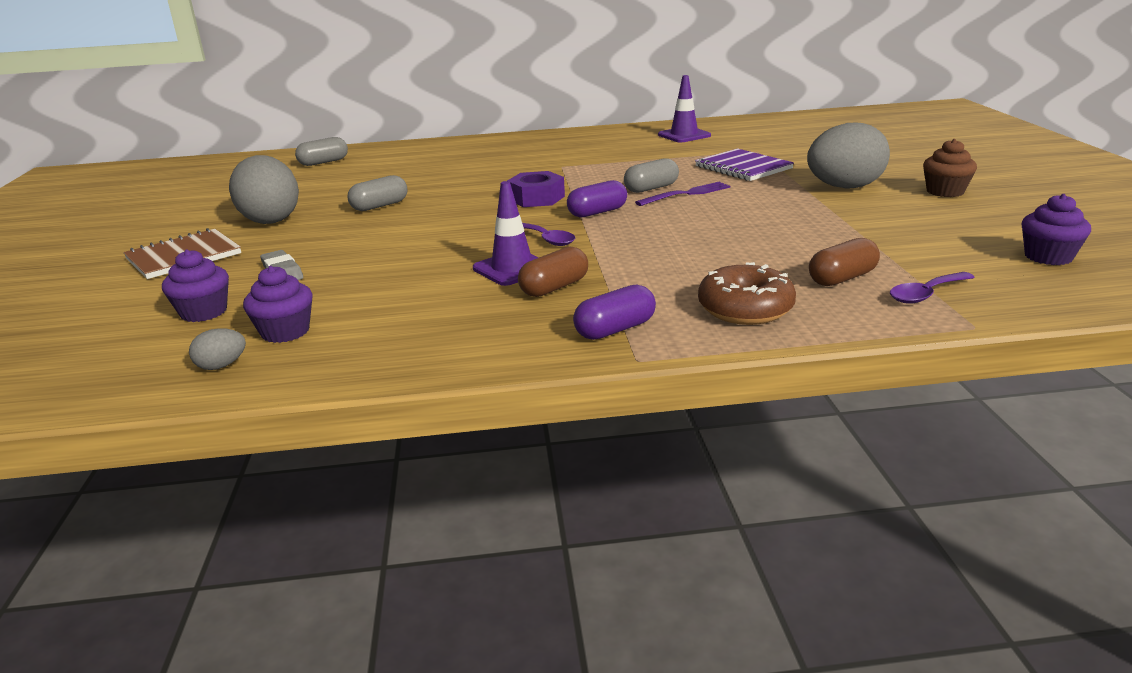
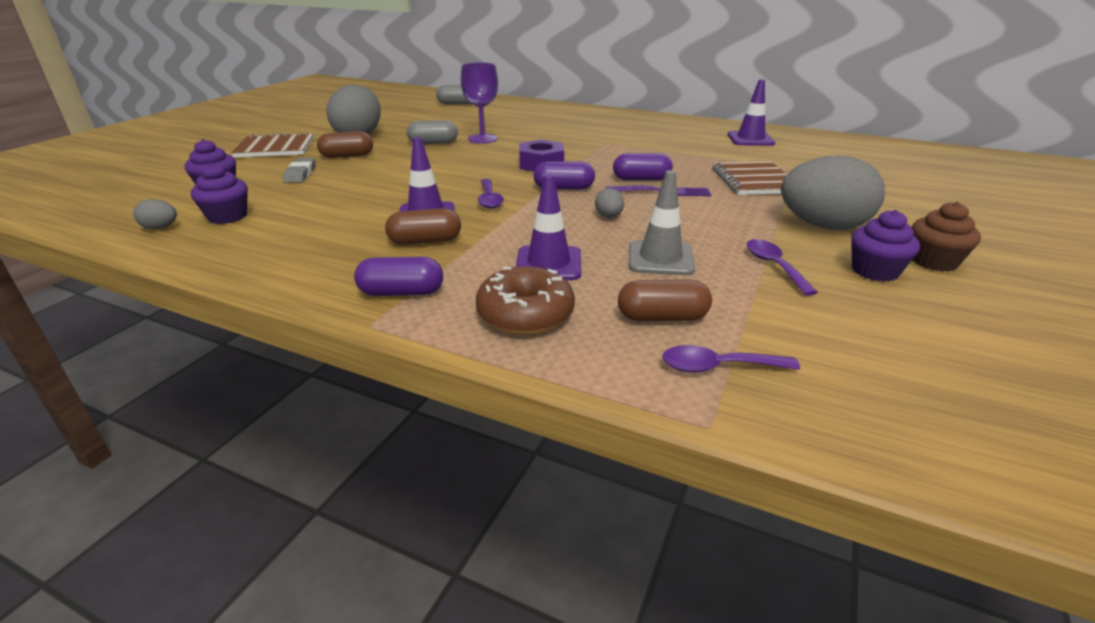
camera: 30 degrees right, 5 degrees up
grey capsule [624,158,679,193] -> purple capsule [613,153,673,180]
purple notebook [695,149,794,181] -> brown notebook [713,161,787,195]
purple cupcake [1022,194,1091,265] -> purple cupcake moved to [851,210,920,282]
none -> brown capsule [317,131,373,158]
none -> purple goblet [461,63,498,144]
none -> purple traffic cone [516,174,581,280]
none -> grey egg [595,188,624,218]
none -> grey traffic cone [629,170,695,275]
none -> purple spoon [746,239,818,296]

